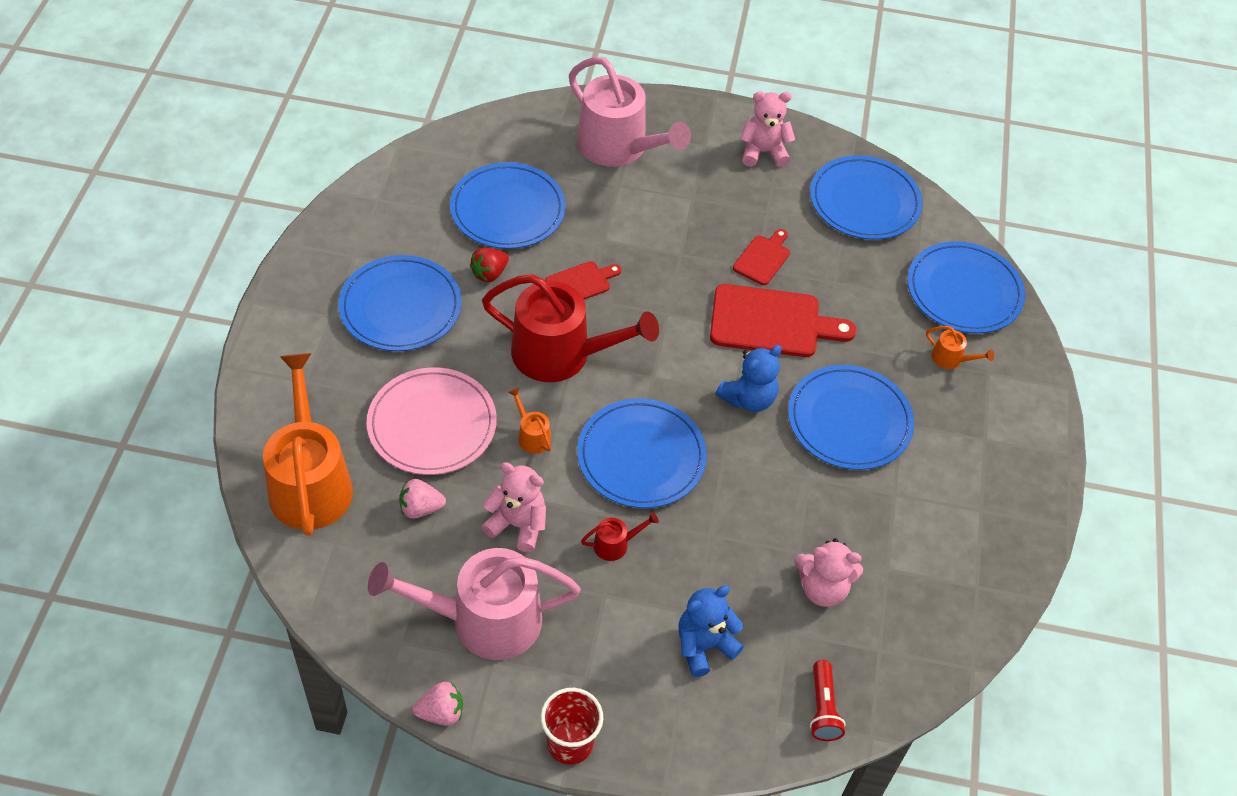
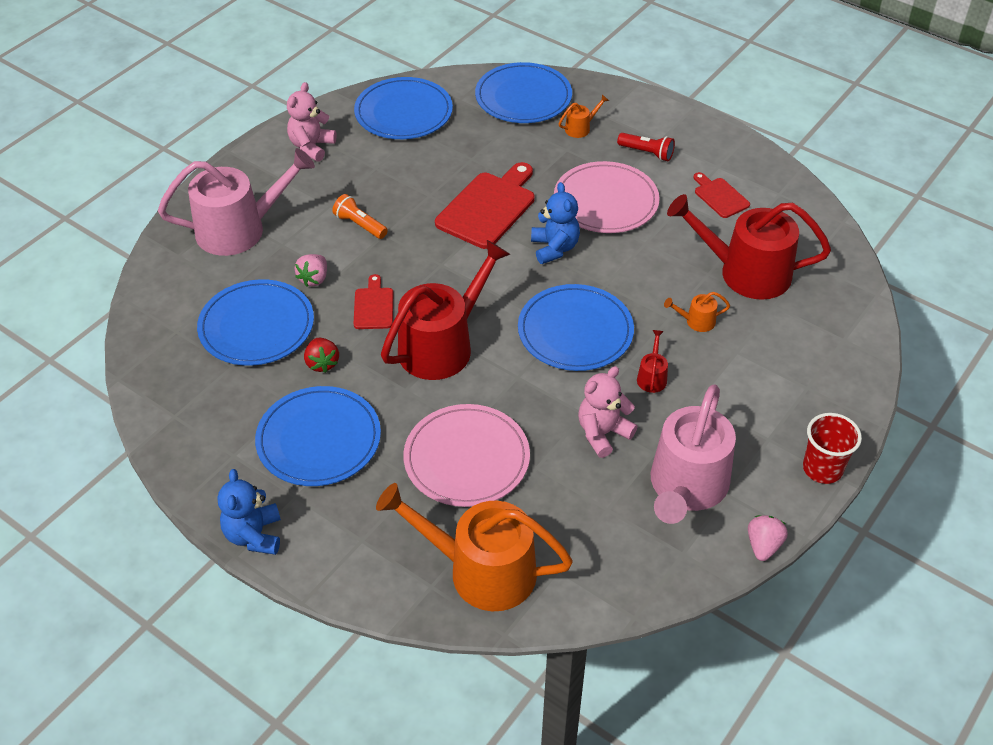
camera: 60 degrees left, 5 degrees down
pink strawberry [399,479,446,519] -> pink strawberry moved to [295,254,327,287]
orange watering can [508,388,551,454] -> orange watering can moved to [664,292,730,332]
blue teddy bear [678,585,744,677] -> blue teddy bear moved to [218,469,281,555]
red cutting board [733,229,790,285] -> red cutting board moved to [693,172,750,218]
blue plate [788,365,914,470] -> pink plate [554,161,660,233]
pink teddy bear [794,538,863,607] -> red watering can [667,194,831,300]
red flashlight [810,660,846,741] -> red flashlight moved to [617,133,675,161]
none -> orange flashlight [332,194,388,239]

